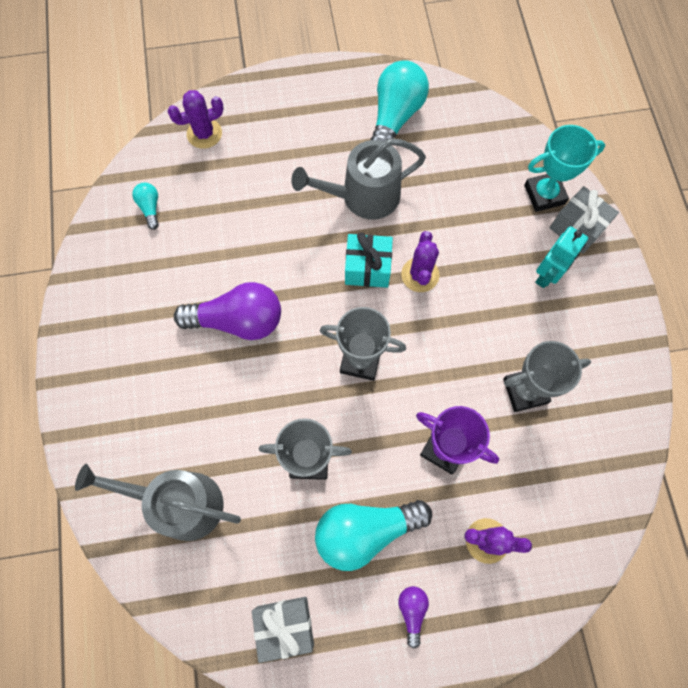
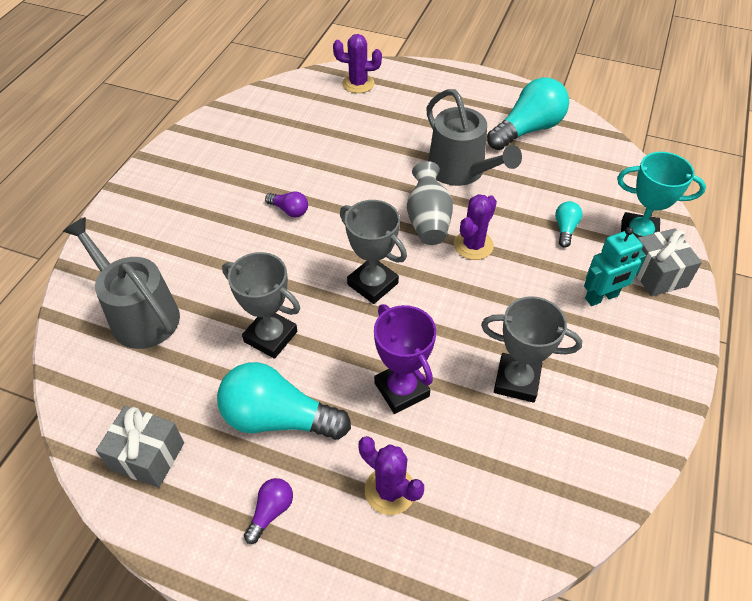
camera: 30 degrees right, 20 degrees down
turquoise light bulb [132,183,159,230] -> turquoise light bulb moved to [555,201,582,248]
purple light bulb [174,282,281,340] -> purple light bulb [265,191,308,218], size x0.47
grey watering can [291,138,426,219] -> grey watering can turned 135 degrees counterclockwise [426,89,522,186]
turquoise gift [345,232,393,288] -> grey vase [407,161,453,245]

